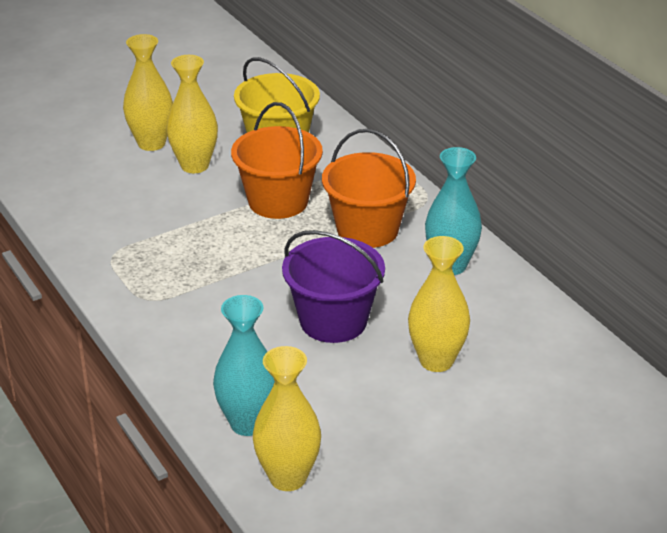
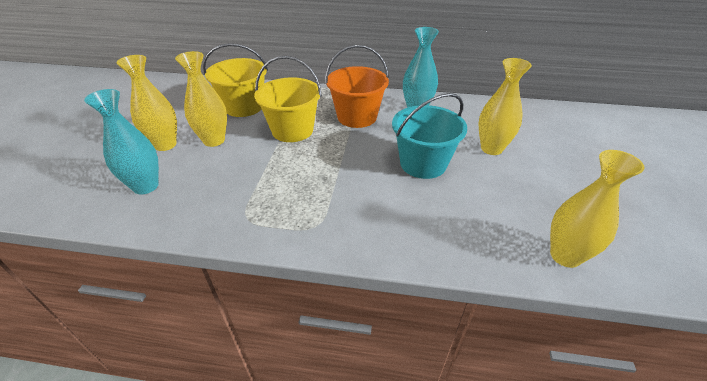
camera: 50 degrees left, 5 degrees up
turquoise vase [213,295,275,436] -> turquoise vase moved to [84,89,159,194]
orange bucket [231,102,323,219] -> yellow bucket [254,56,322,142]
purple bucket [282,230,385,343] -> turquoise bucket [392,93,467,179]

